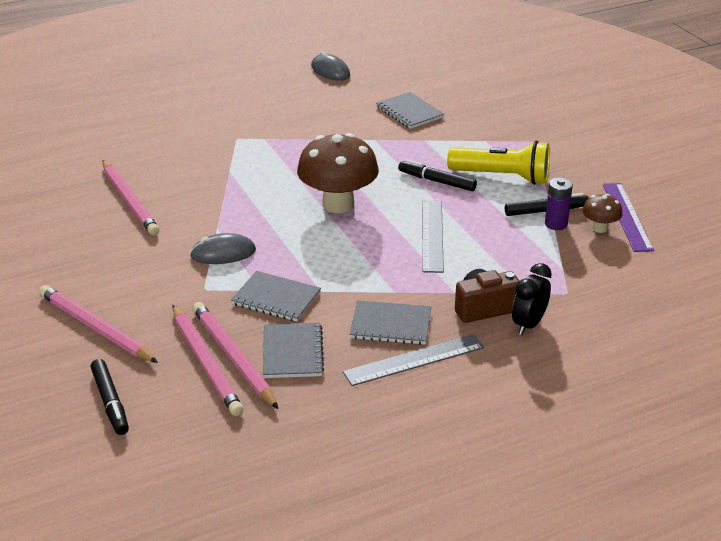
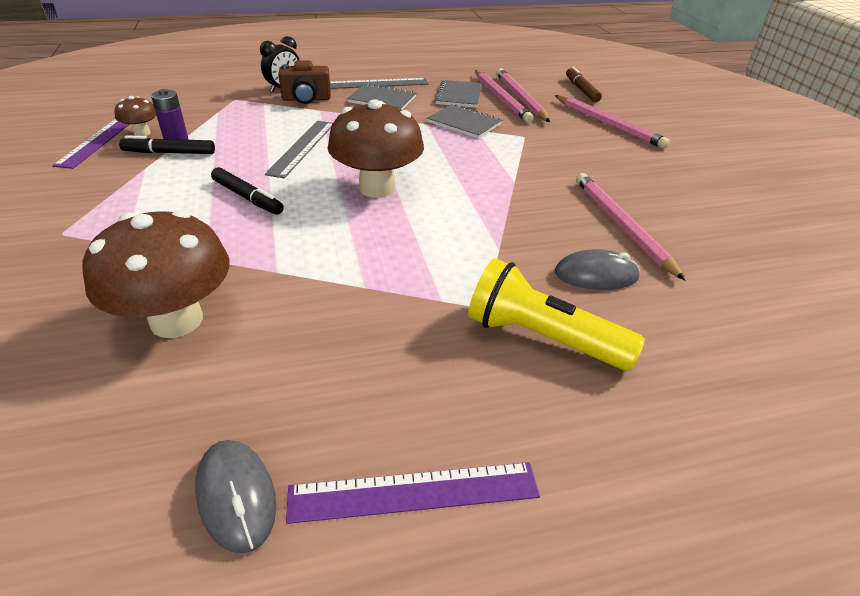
camera: 170 degrees left, 5 degrees up
black marker [91,359,129,435] -> brown marker [566,67,602,102]
grey mouse [190,233,256,264] -> grey mouse moved to [555,249,640,290]
grey notebook [376,92,444,129] -> brown mushroom [83,210,229,338]
yellow flashlight [447,141,550,185] -> yellow flashlight moved to [468,258,645,371]
none -> purple ruler [286,462,540,524]

